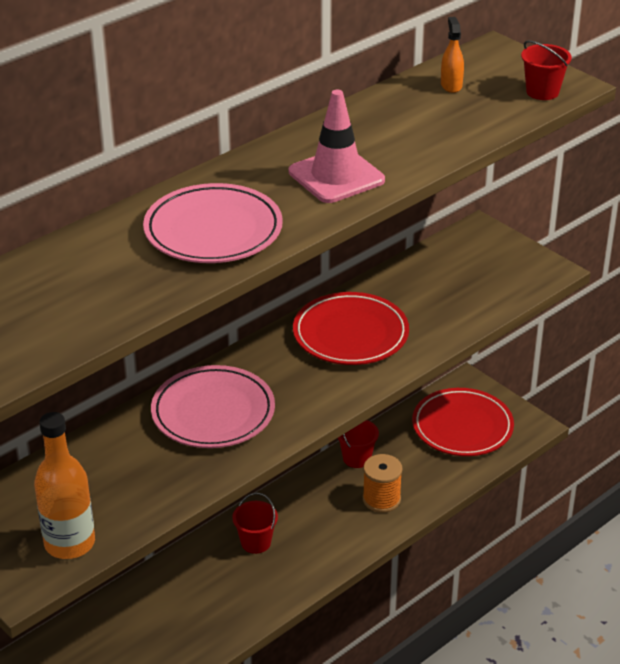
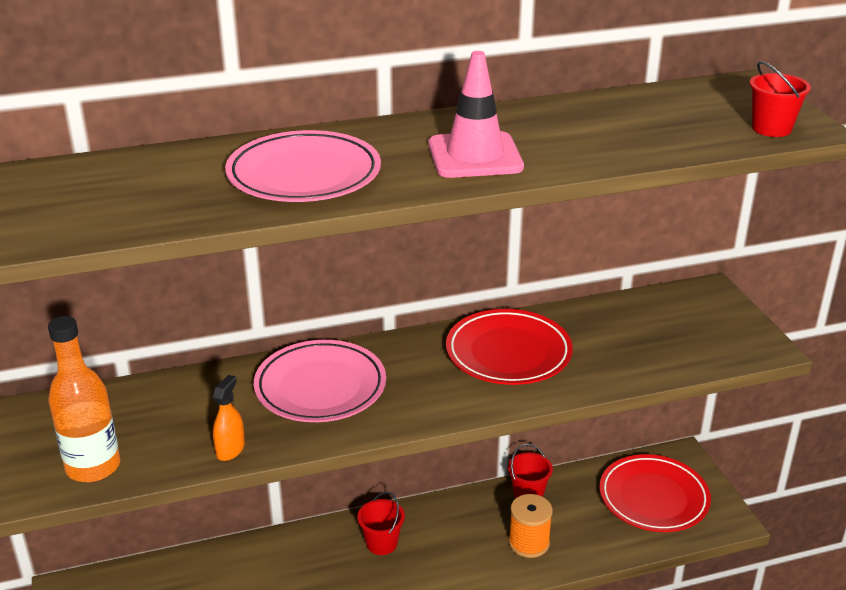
camera: 25 degrees right, 5 degrees down
orange spray bottle [441,17,464,93] -> orange spray bottle moved to [213,375,245,461]

